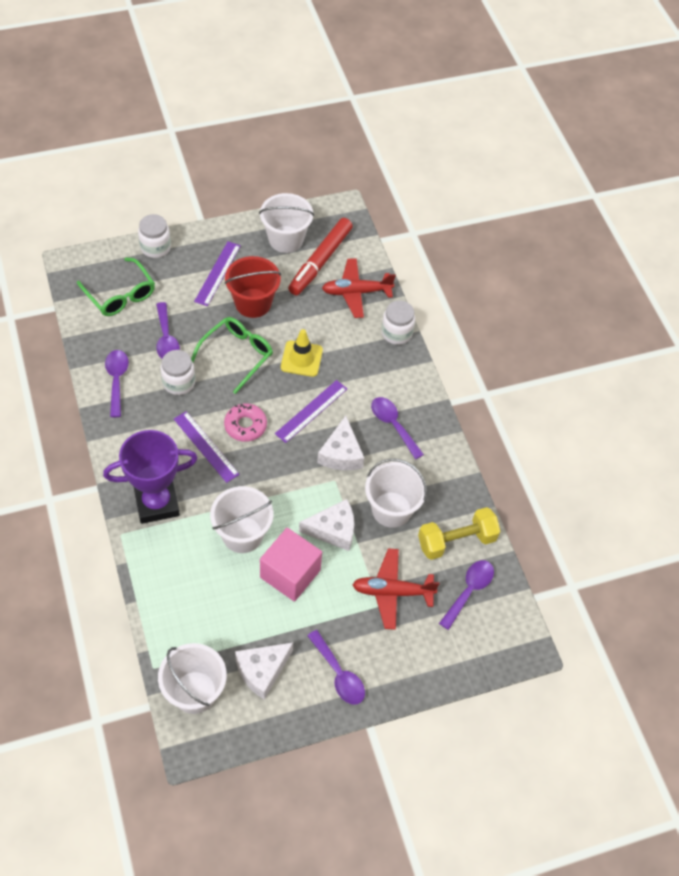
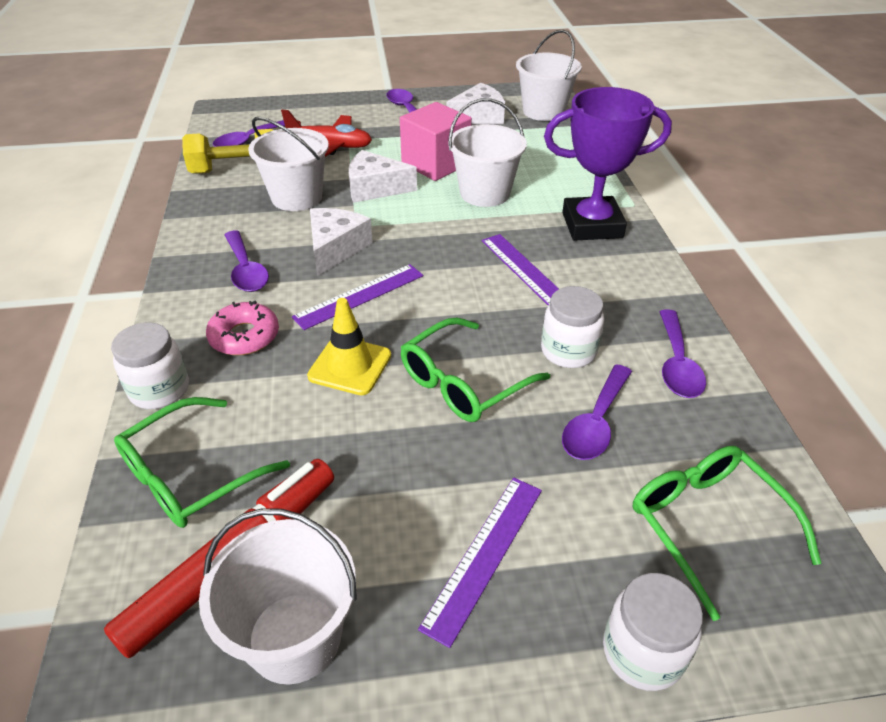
camera: 165 degrees left, 15 degrees down
purple spoon [156,302,180,359] -> purple spoon turned 150 degrees counterclockwise [562,364,632,460]
red bucket [224,256,281,318] -> none
pink donut [224,403,267,442] -> pink donut moved to [206,301,279,355]
red plane [322,258,396,318] -> green glasses [114,397,290,528]

